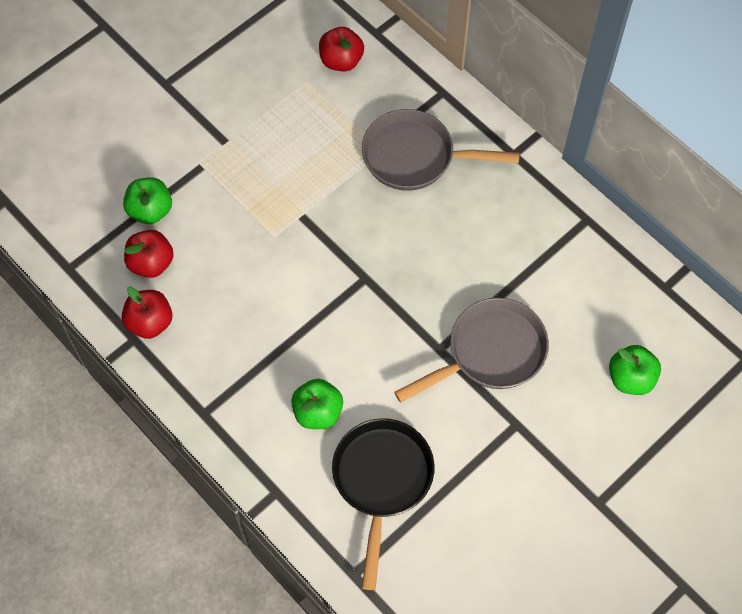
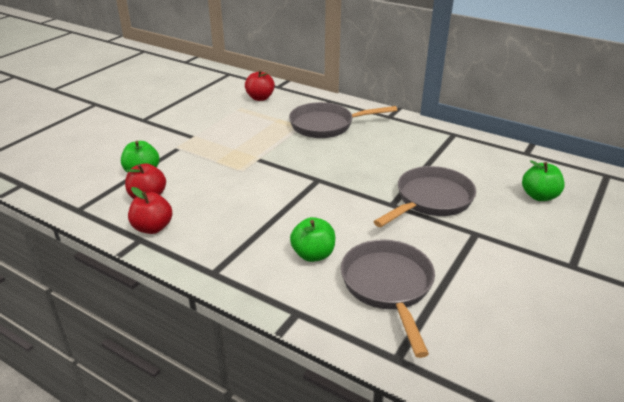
camera: 15 degrees left, 30 degrees down
black pan [332,418,434,590] -> grey pan [341,239,435,358]

